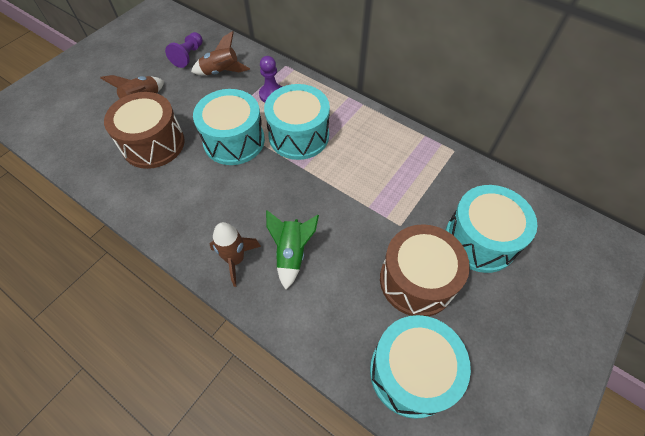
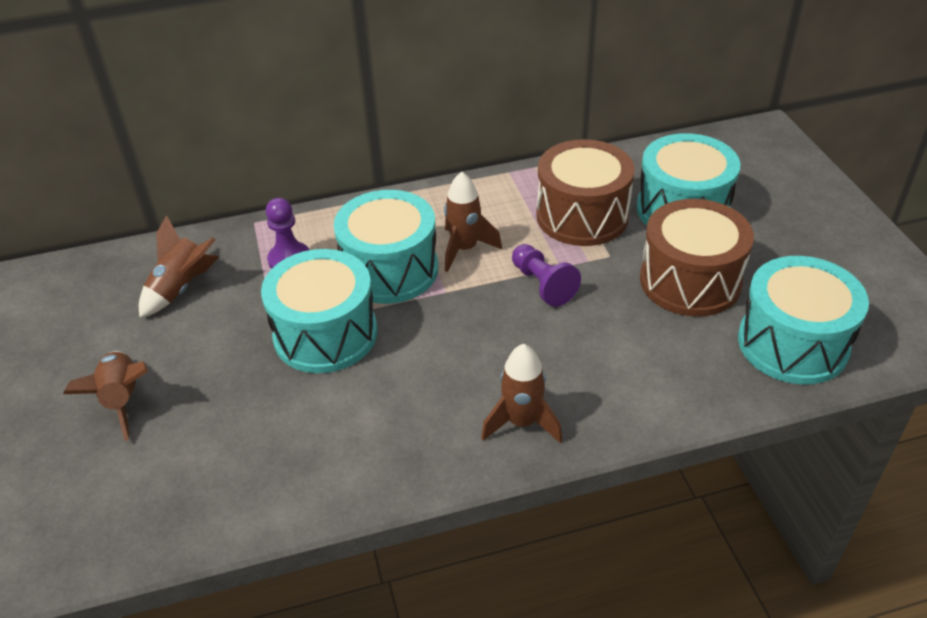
camera: 50 degrees left, 15 degrees down
brown drum [104,92,185,169] -> brown drum moved to [536,139,635,246]
purple pawn [165,32,203,68] -> purple pawn moved to [512,244,581,307]
green rocket [266,210,319,290] -> none
none -> brown rocket [444,172,502,272]

